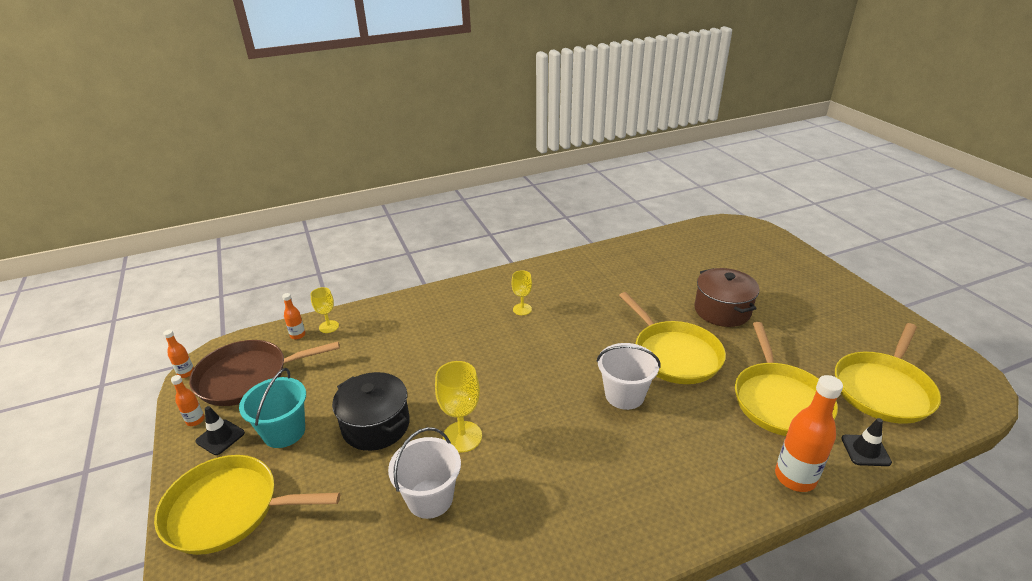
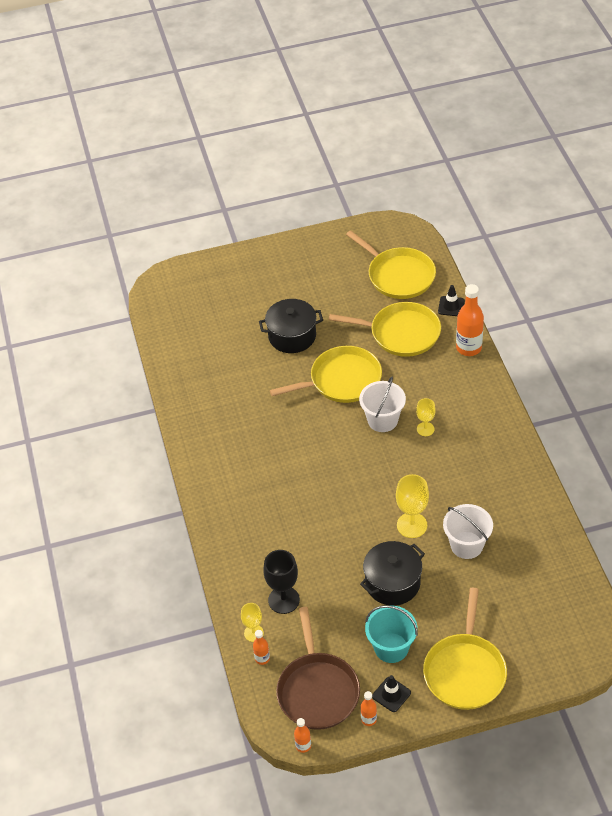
camera: 80 degrees left, 15 degrees up
yellow goblet [512,270,532,315] -> yellow goblet moved to [416,398,436,436]
brown pot [694,268,759,327] -> black pot [259,299,323,353]
none -> black goblet [263,550,300,614]

